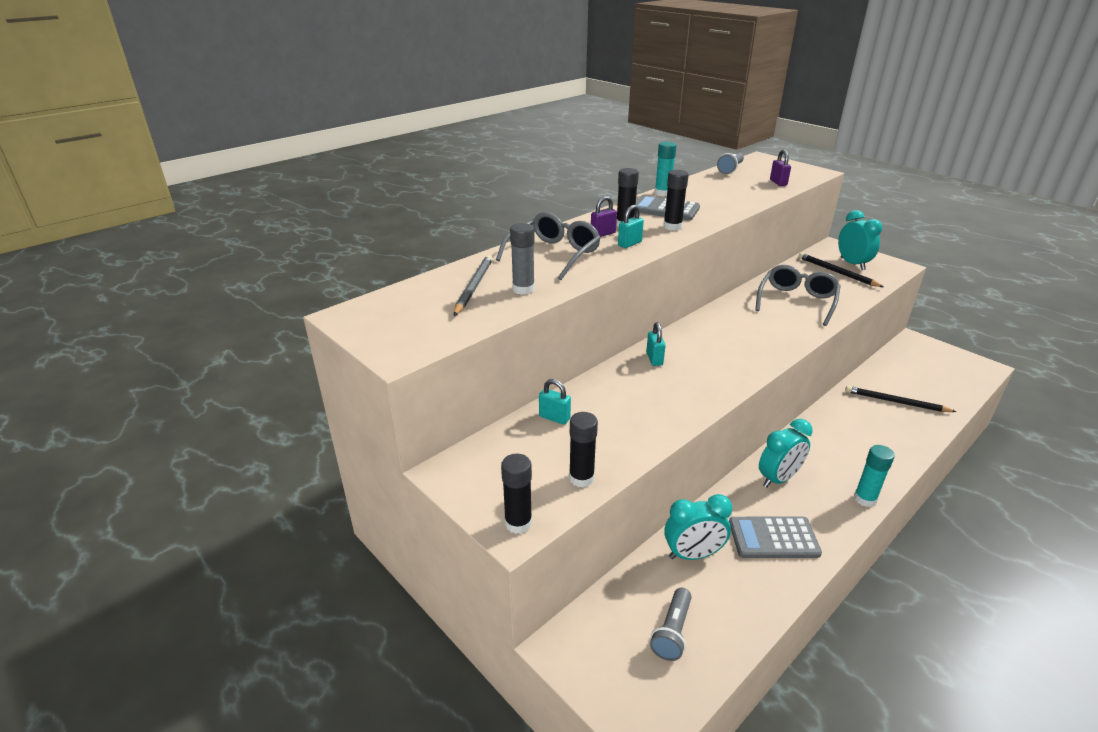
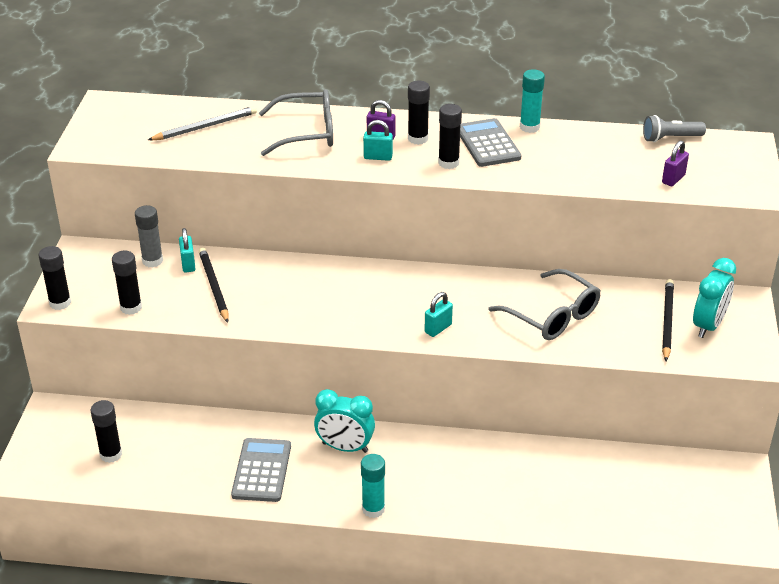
camera: 50 degrees right, 5 degrees up
grey glue stick [510,223,535,295] -> grey glue stick moved to [135,205,163,268]
turquoise padlock [646,322,666,366] -> turquoise padlock moved to [424,292,453,337]
grey flashlight [650,588,692,661] -> black glue stick [90,400,122,463]
turquoise clock [664,494,732,560] -> none
grey calculator [729,517,822,558] -> grey calculator turned 45 degrees clockwise [231,438,291,502]
grey glasses [755,265,841,326] -> grey glasses turned 60 degrees clockwise [488,269,601,340]
black pencil [845,386,957,412] -> black pencil moved to [199,247,229,323]

